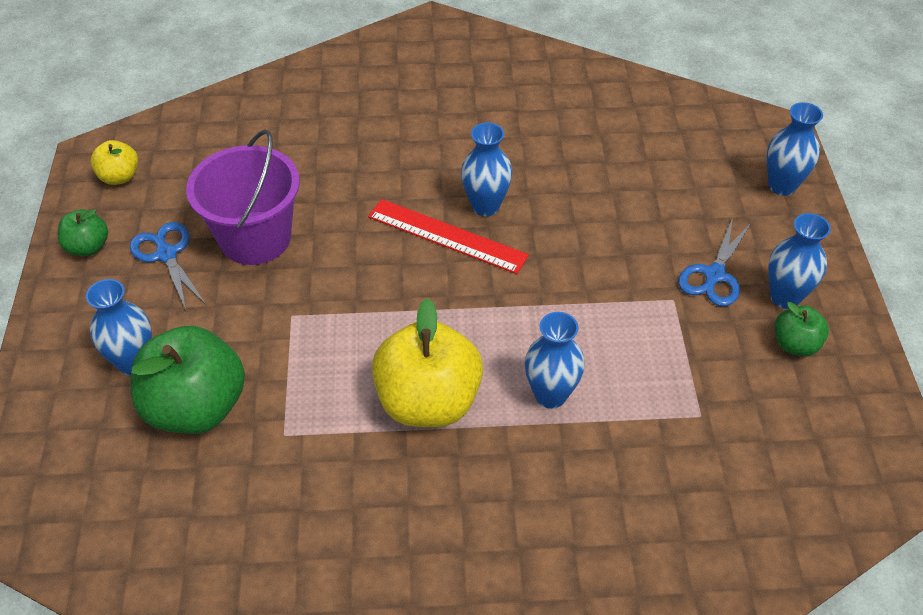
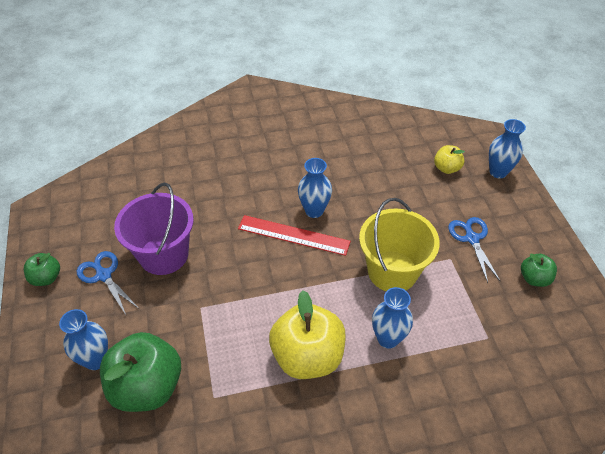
camera: 10 degrees left, 0 degrees up
yellow apple [90,140,138,185] -> yellow apple moved to [434,145,465,174]
blue scissors [678,218,751,306] -> blue scissors turned 150 degrees clockwise [448,217,501,283]
blue vase [768,213,831,309] -> none
none -> yellow bucket [359,198,440,291]

